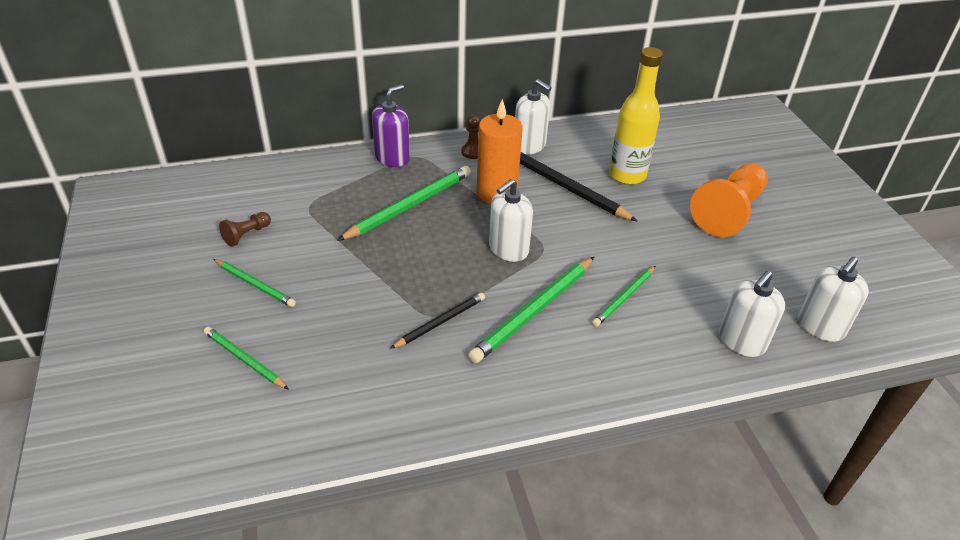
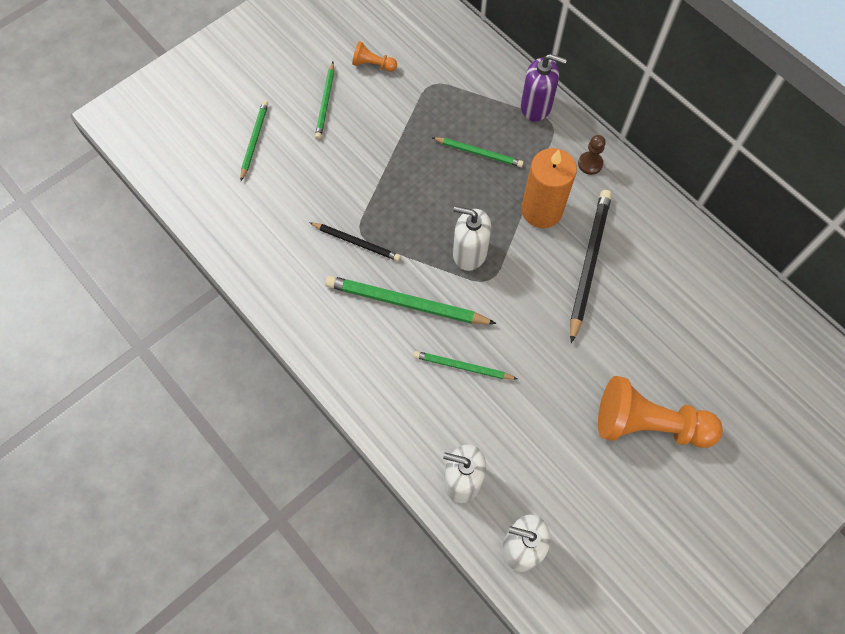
camera: 65 degrees right, 25 degrees up
brown pawn [219,212,271,247] -> orange pawn [352,41,397,72]
green pencil [337,166,471,241] -> green pencil [432,137,524,167], size x0.59
white soap dispenser [515,79,552,154] -> none
yellow bottle [609,47,663,185] -> none

